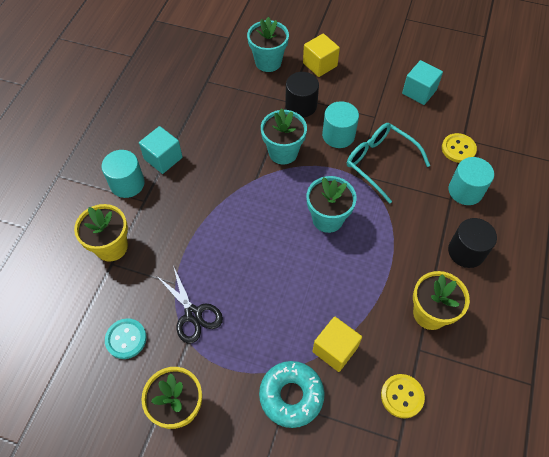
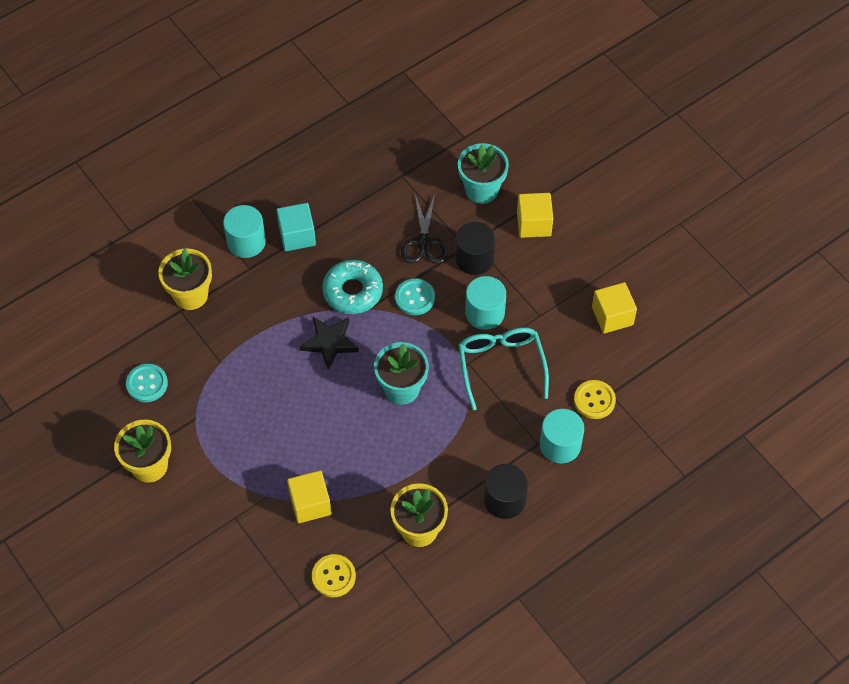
camera: 35 degrees right, 0 degrees up
black scissors [157,266,223,344] -> black scissors moved to [401,194,448,264]
turquoise donut [259,361,324,428] -> turquoise donut moved to [322,260,383,314]
turquoise flower pot [261,108,307,165] -> turquoise button [395,279,435,315]
turquoise cube [402,60,443,105] -> yellow cube [592,282,637,333]
none -> black star [299,317,359,370]

